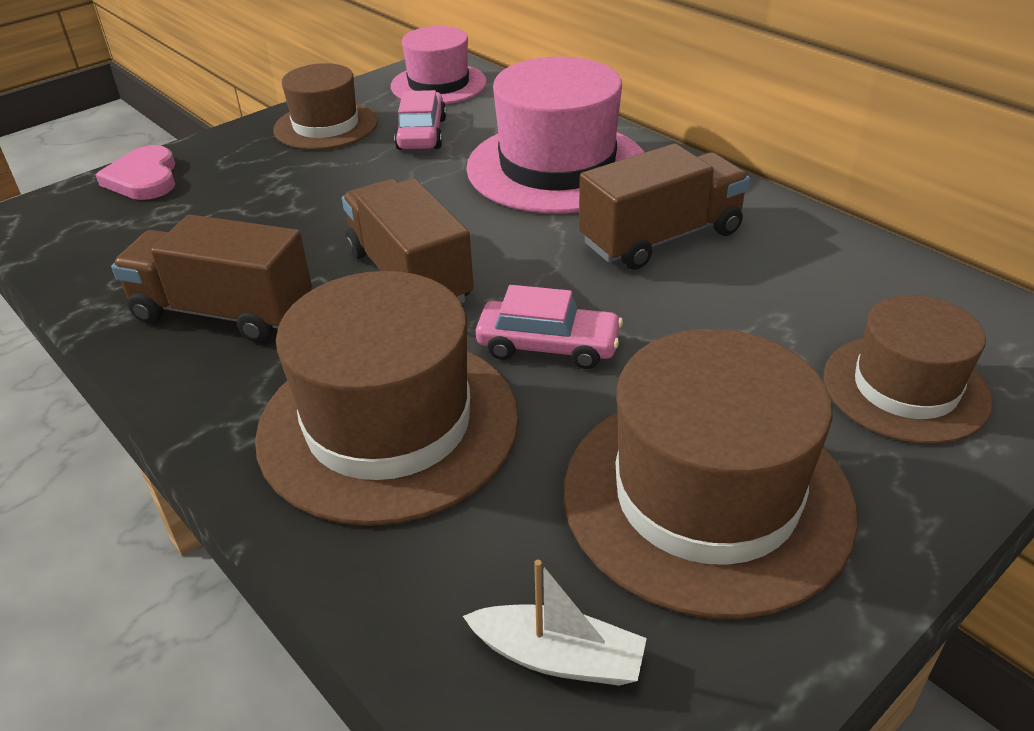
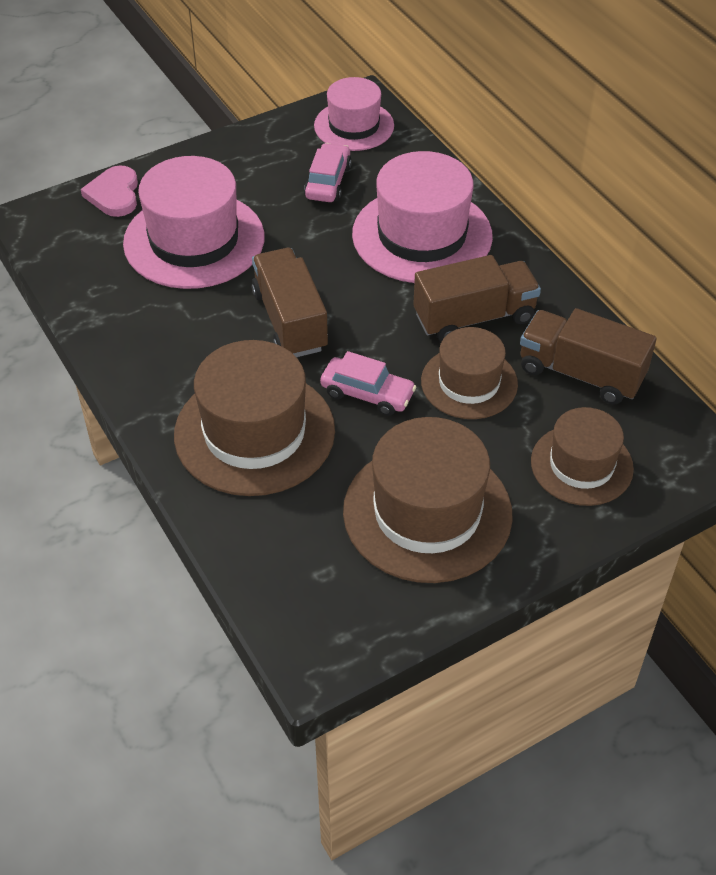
camera: 10 degrees right, 10 degrees up
brown truck [111,214,312,342] -> brown truck moved to [520,308,657,405]
brown hat [273,63,378,150] -> brown hat moved to [421,327,518,419]
white boat [463,560,647,686] -> none
none -> pink hat [123,156,264,289]

